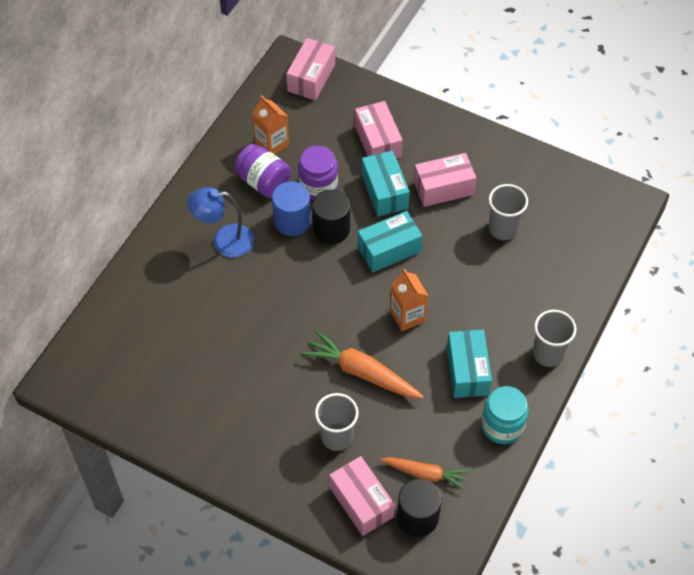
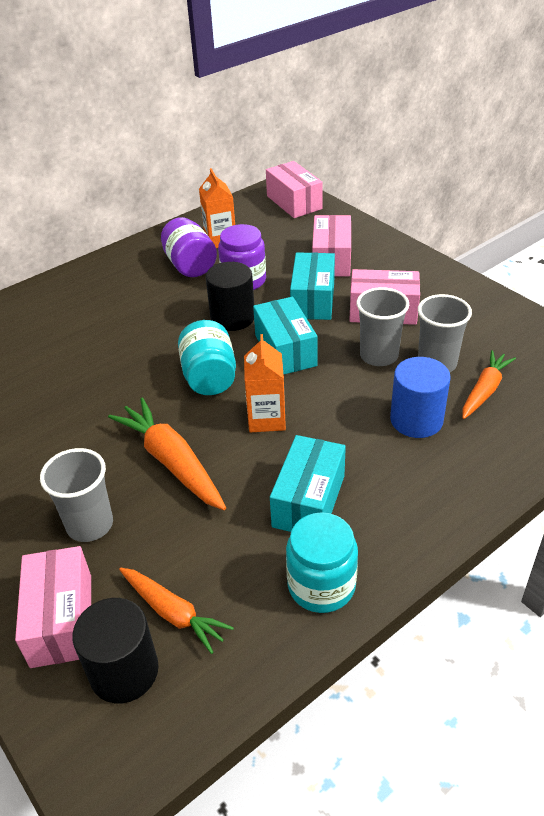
camera: 25 degrees right, 15 degrees down
blue lamp [187,187,254,258] -> none
blue cylinder [272,181,311,236] -> blue cylinder moved to [390,357,451,438]
pink box [286,38,335,100] -> pink box turned 75 degrees counterclockwise [266,161,323,218]
turquoise box [358,211,423,272] -> turquoise box turned 75 degrees clockwise [253,297,318,375]
grey cup [533,310,576,367] -> grey cup moved to [357,287,409,366]
none -> turquoise jar [178,320,236,395]
none -> orange carrot [462,350,516,419]

